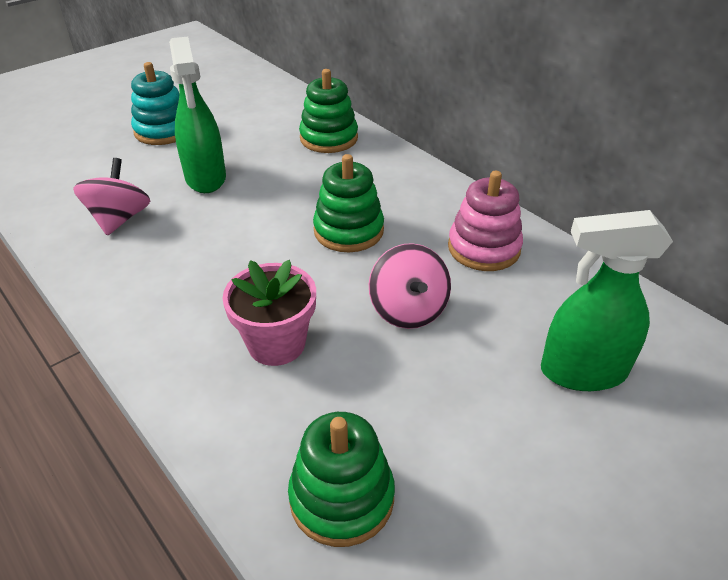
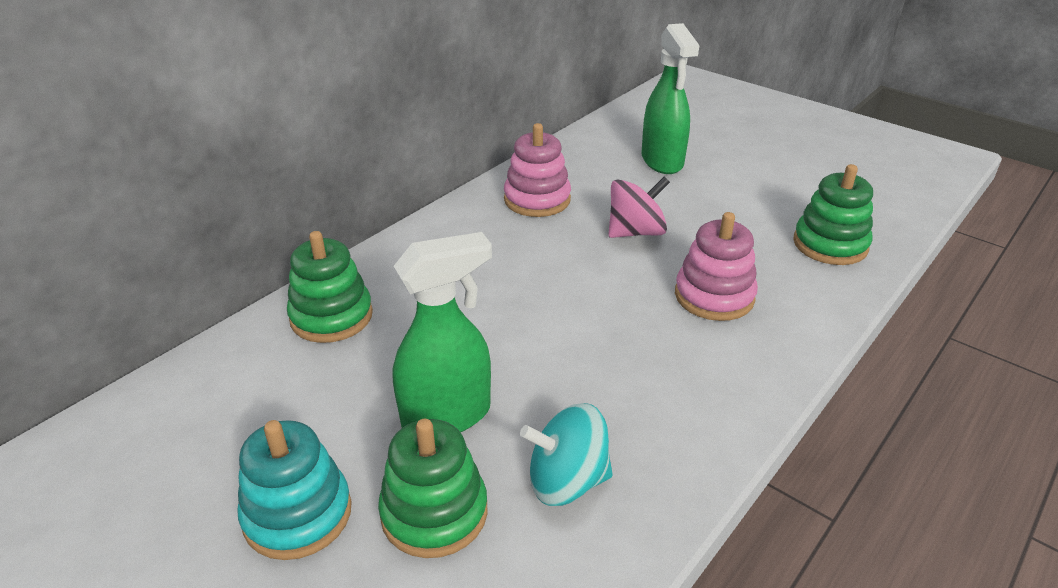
camera: 100 degrees left, 5 degrees down
pink spinning top [73,158,150,236] -> turquoise spinning top [520,403,613,506]
pink flower pot [222,260,316,366] -> pink stacking toy [675,212,758,321]
green stacking toy [313,154,384,252] -> green stacking toy moved to [378,419,488,558]

